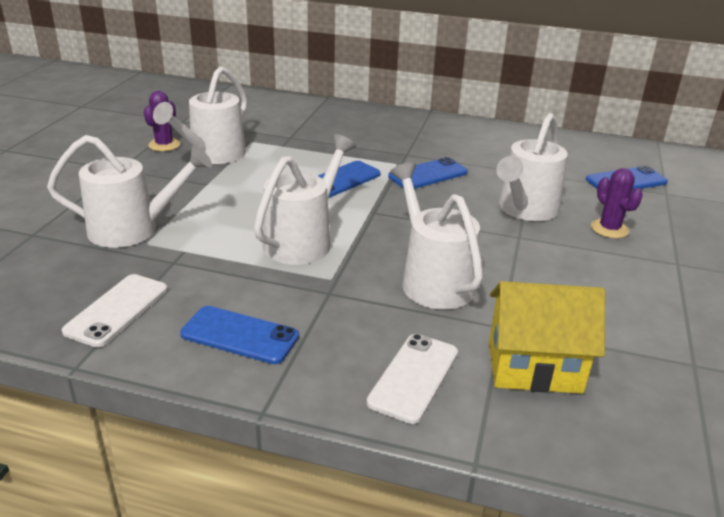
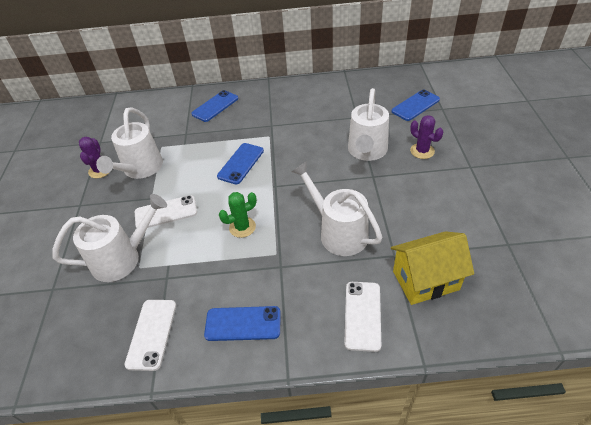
camera: 15 degrees left, 15 degrees up
white watering can [254,134,356,265] -> green cactus [219,192,257,238]
blue phone [388,157,468,189] -> blue phone moved to [191,90,238,122]
none -> white phone [135,195,197,228]

